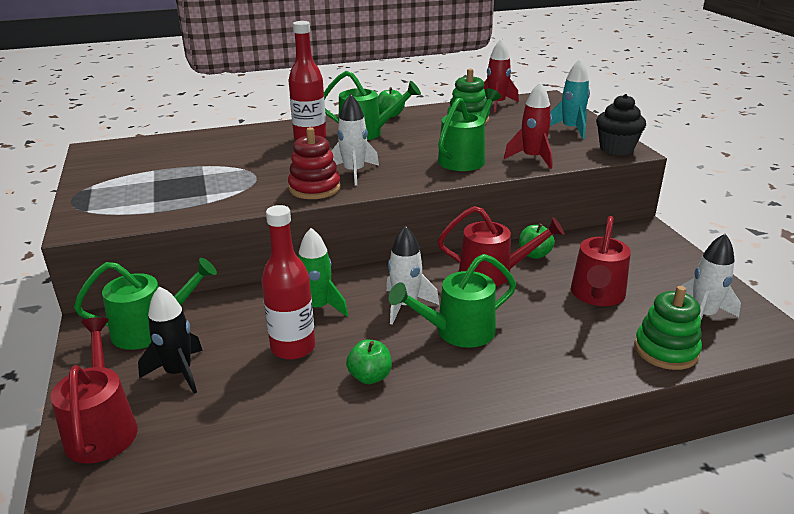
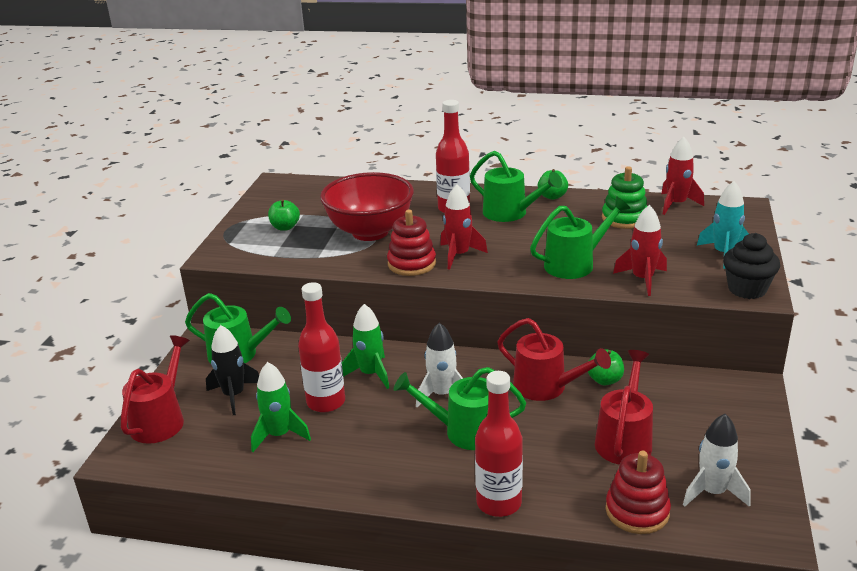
camera: 30 degrees right, 0 degrees up
white rocket [332,94,379,185] -> red rocket [440,184,488,270]
green apple [346,340,392,384] -> green apple moved to [268,199,300,231]
red watering can [571,216,631,306] -> red watering can turned 150 degrees clockwise [595,350,653,465]
green stacking toy [634,286,702,370] -> red stacking toy [606,451,671,534]
none -> green rocket [251,362,311,452]
none -> red bowl [320,172,414,241]
none -> red bottle [475,371,523,517]

